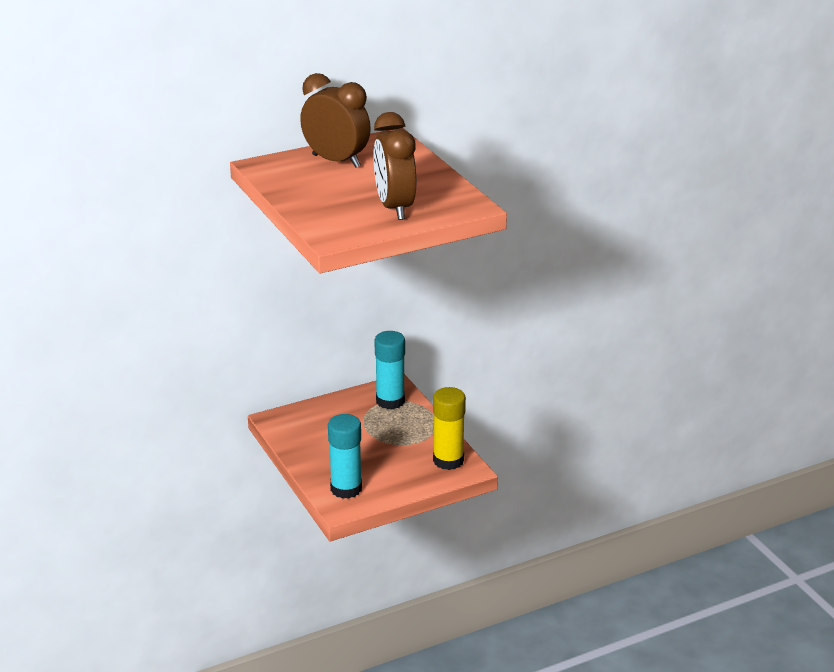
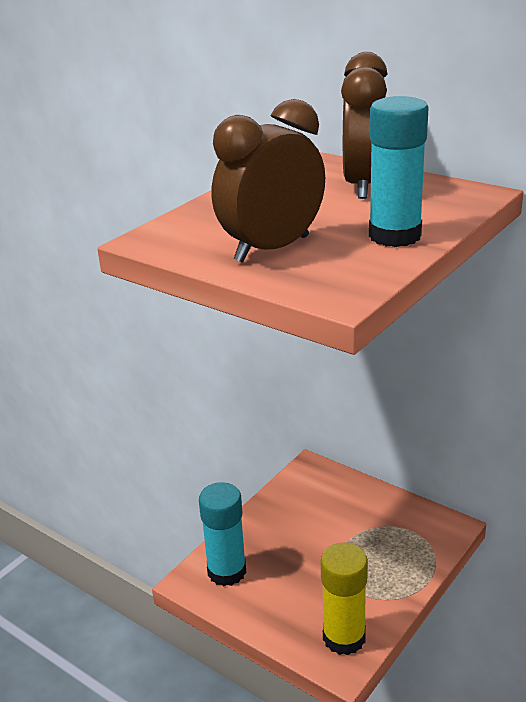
camera: 65 degrees right, 0 degrees up
turquoise glue stick [375,331,405,409] -> turquoise glue stick moved to [369,96,429,247]

